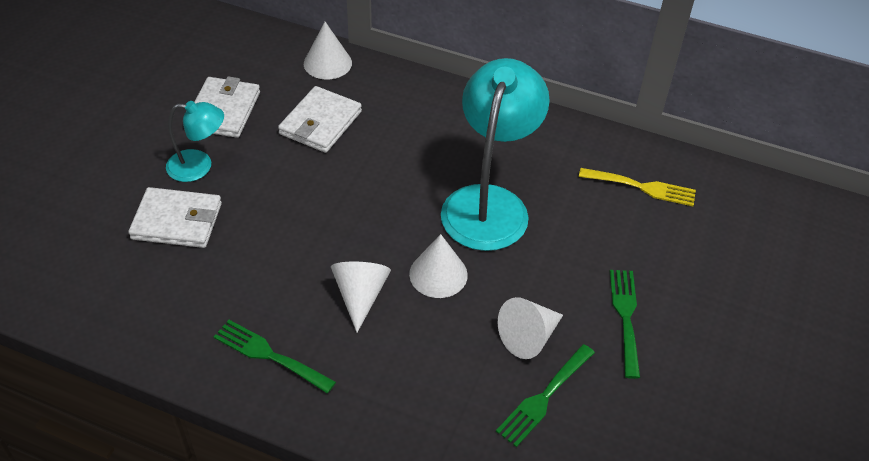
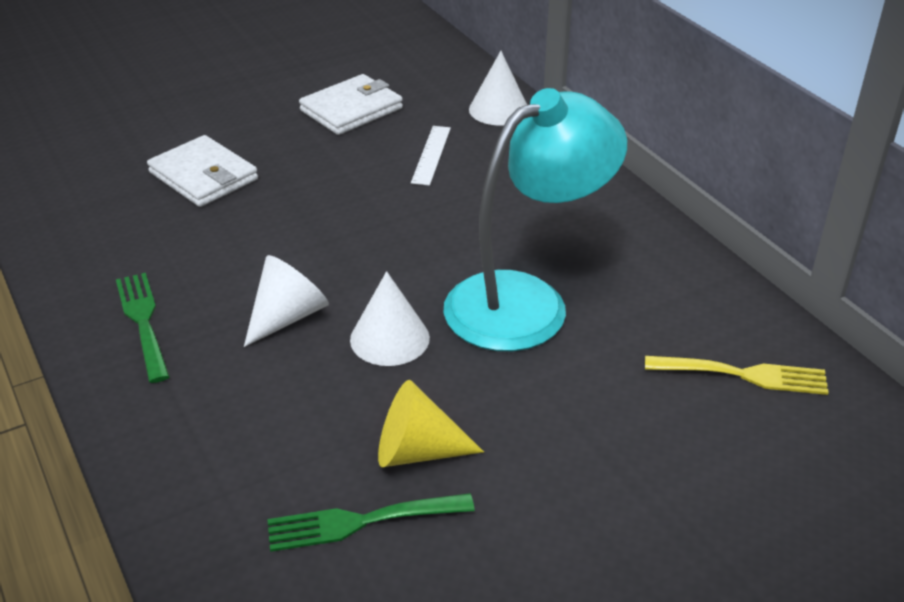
camera: 40 degrees right, 10 degrees down
turquoise lamp [166,101,224,182] -> none
white wallet [278,86,362,153] -> white ruler [411,126,451,186]
white cone [498,297,563,359] -> yellow cone [378,380,484,467]
yellow fork [579,168,696,206] -> yellow fork turned 45 degrees counterclockwise [645,356,829,395]
green fork [610,270,640,379] -> none

